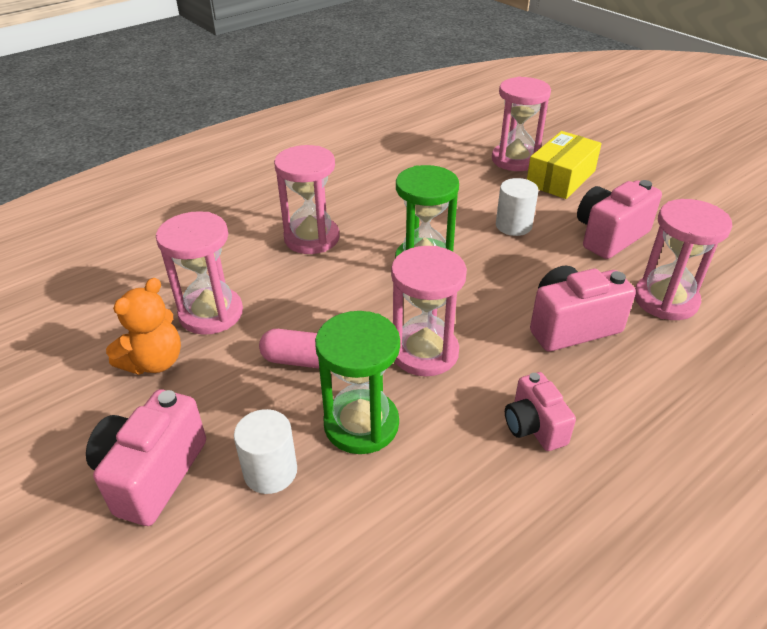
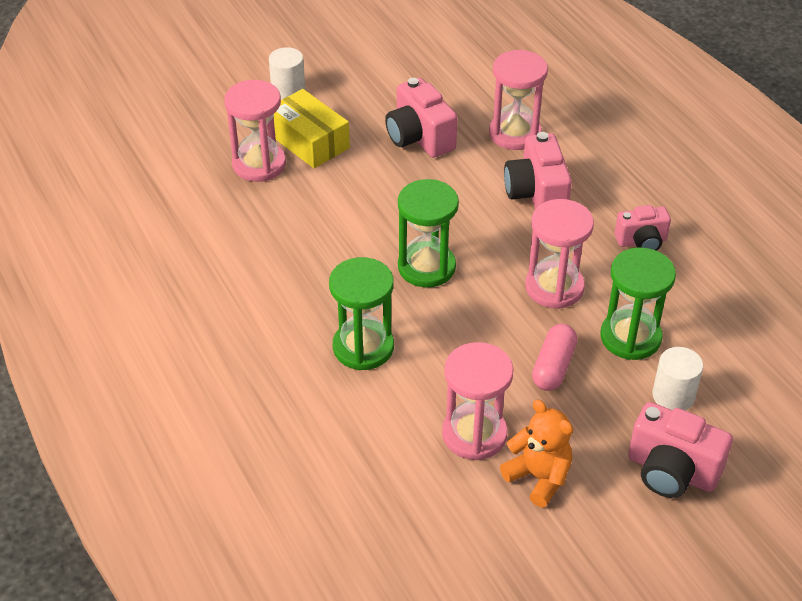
camera: 80 degrees left, 5 degrees up
pink hourglass [274,145,340,254] -> green hourglass [329,257,394,370]
white cylinder [496,178,539,236] -> white cylinder moved to [269,47,305,100]

